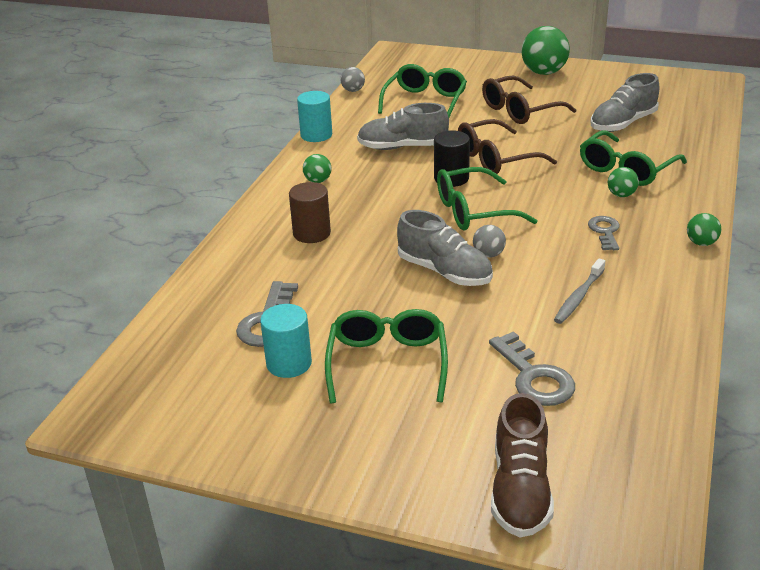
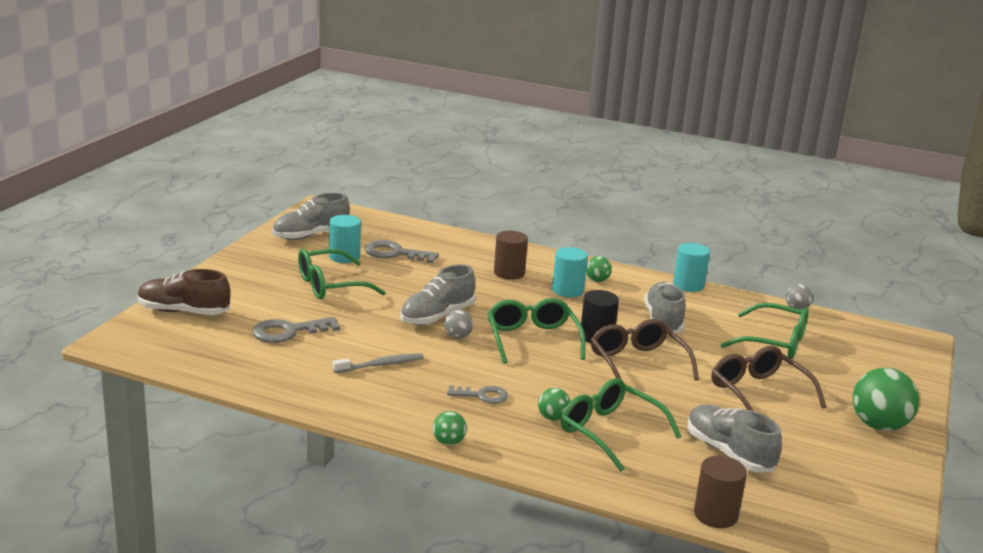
camera: 90 degrees right, 10 degrees down
green glasses [325,309,448,404] -> green glasses turned 150 degrees clockwise [298,249,386,299]
grey toothbrush [554,258,605,324] -> grey toothbrush turned 120 degrees clockwise [333,353,424,373]
none -> grey shoe [273,193,350,240]
none -> turquoise cylinder [552,247,588,298]
none -> brown cylinder [694,456,747,528]

